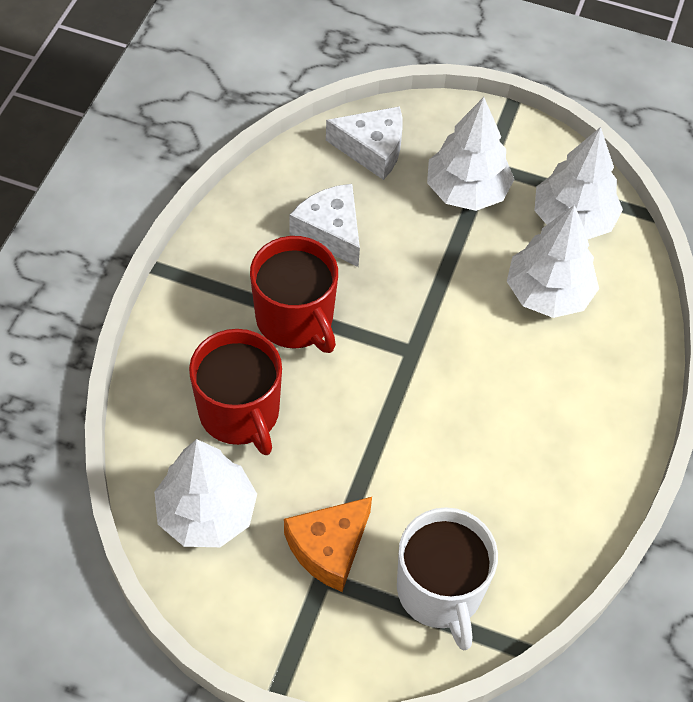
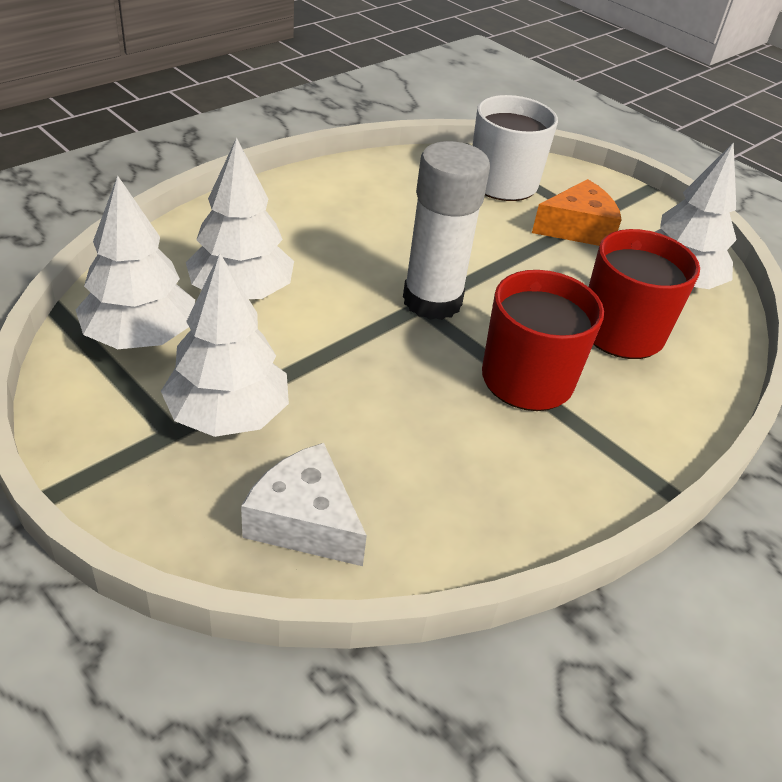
camera: 155 degrees left, 15 degrees down
white cheese [289,184,360,267] -> none
none -> white glue stick [403,141,490,320]

